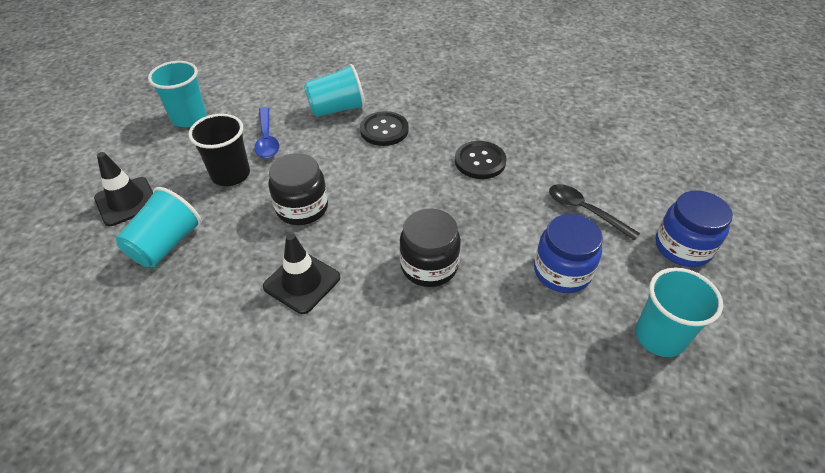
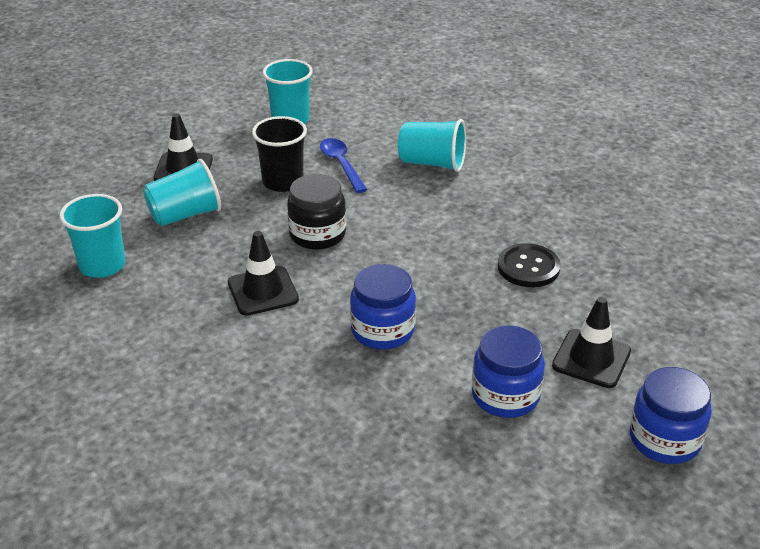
camera: 35 degrees right, 10 degrees down
blue spoon [254,107,279,158] -> blue spoon turned 135 degrees clockwise [320,138,367,193]
black button [360,111,409,146] -> none
black jar [399,208,461,287] -> blue jar [350,264,416,350]
black spoon [549,184,640,241] -> black traffic cone [552,297,631,388]
turquoise cup [635,268,723,357] -> turquoise cup moved to [60,194,125,278]

